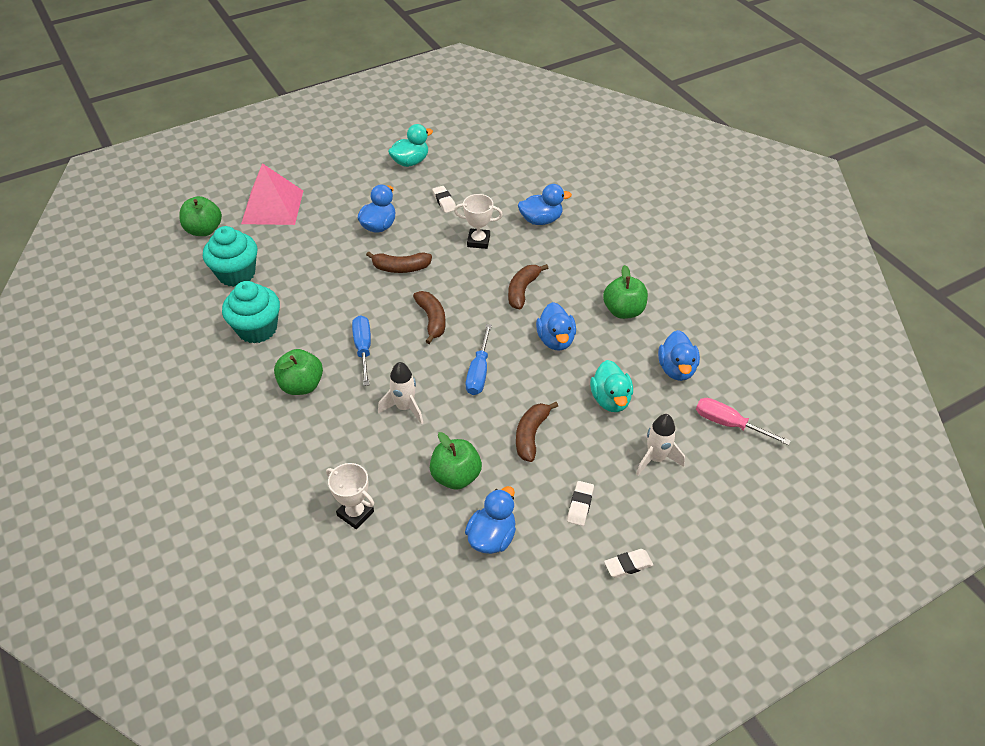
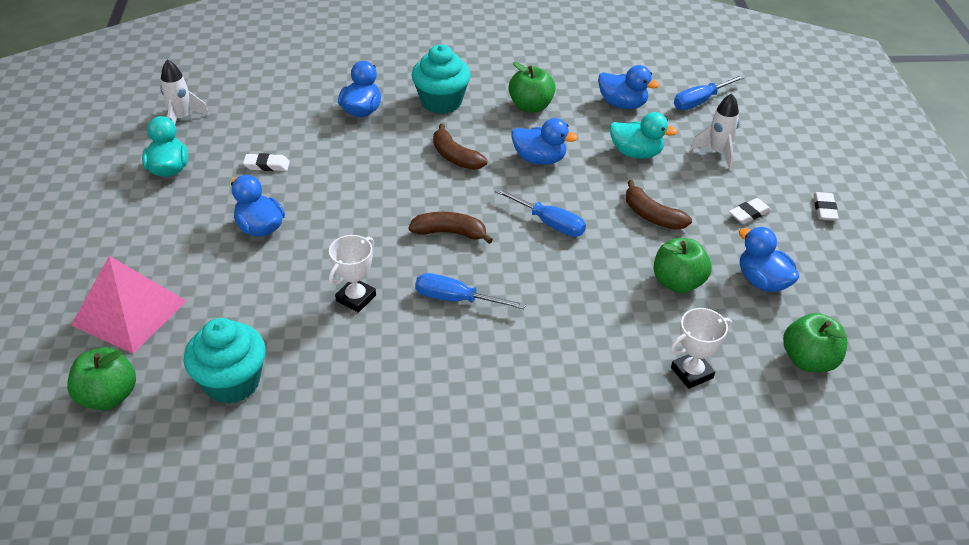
camera: 65 degrees left, 5 degrees down
turquoise cupcake [222,281,280,344] -> turquoise cupcake moved to [412,44,471,114]
green apple [274,349,323,395] -> green apple moved to [783,313,847,372]
brown banana [366,251,432,273] -> none
white rocket [378,362,423,424] -> white rocket moved to [160,59,210,124]
white trophy [454,194,503,249] -> white trophy moved to [329,235,376,313]
white eraser [567,481,594,526] -> white eraser turned 75 degrees counterclockwise [729,198,771,224]
pink screwdriver [696,398,791,445] -> blue screwdriver [674,75,745,110]

